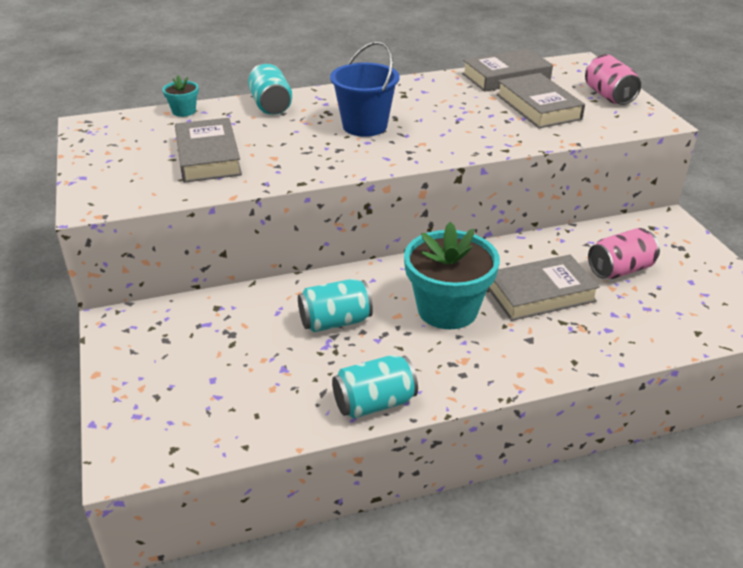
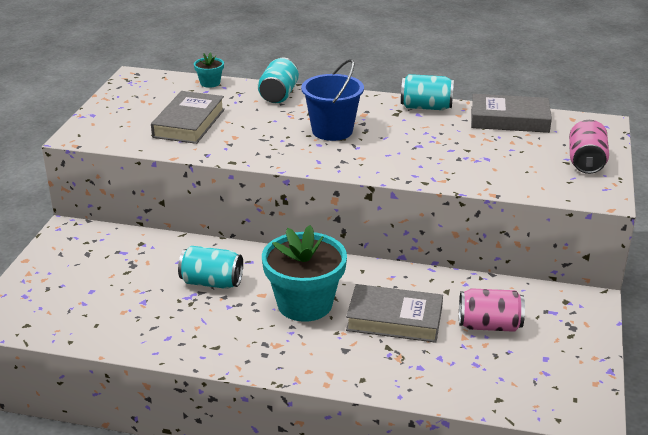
camera: 30 degrees right, 5 degrees down
turquoise can [332,355,418,419] -> turquoise can moved to [401,74,454,110]
grey book [497,73,585,128] -> none

